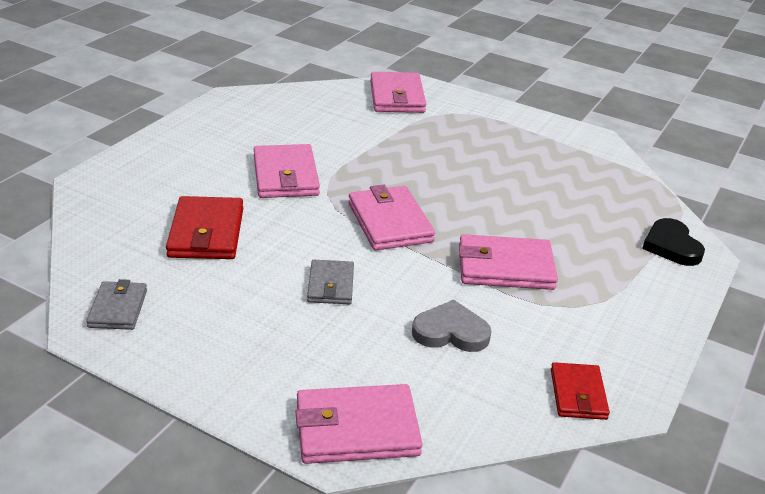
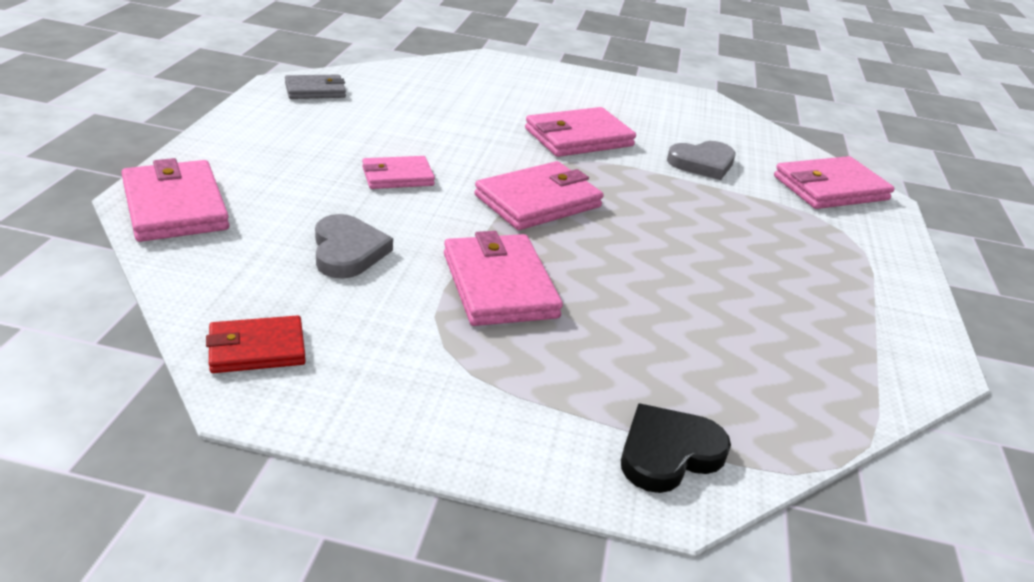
camera: 70 degrees right, 0 degrees up
red wallet [166,196,243,259] -> none
grey wallet [307,260,354,304] -> pink wallet [362,156,435,189]
none -> grey heart [667,141,736,180]

